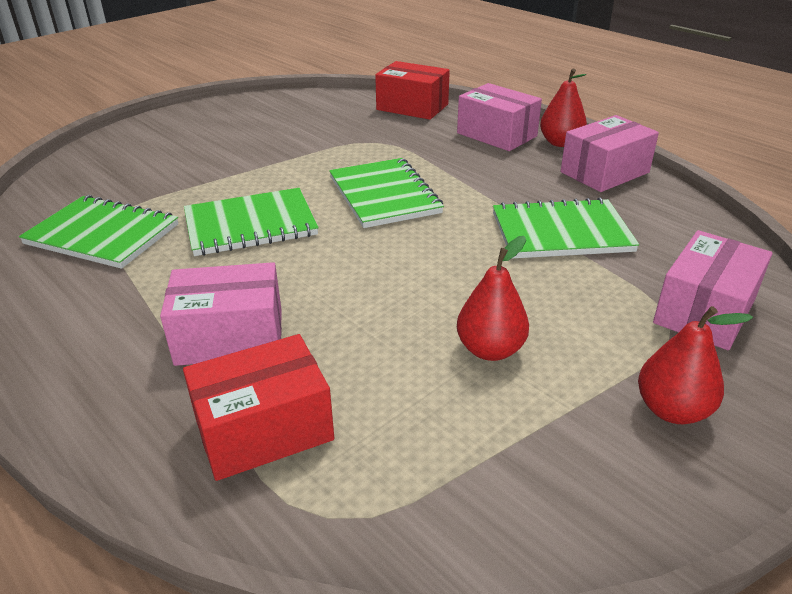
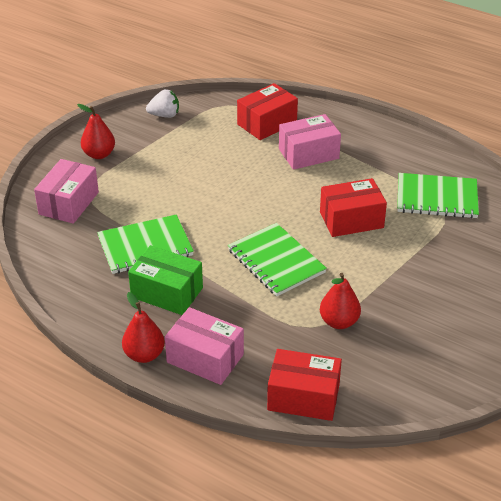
camera: 165 degrees right, 5 degrees up
green notebook [184,188,318,256] -> red box [320,178,387,237]
red pear [457,236,529,361] -> red pear moved to [320,273,361,329]
pink box [561,115,659,192] -> none
none -> green box [128,245,203,315]
none -> white strawberry [146,89,179,118]

